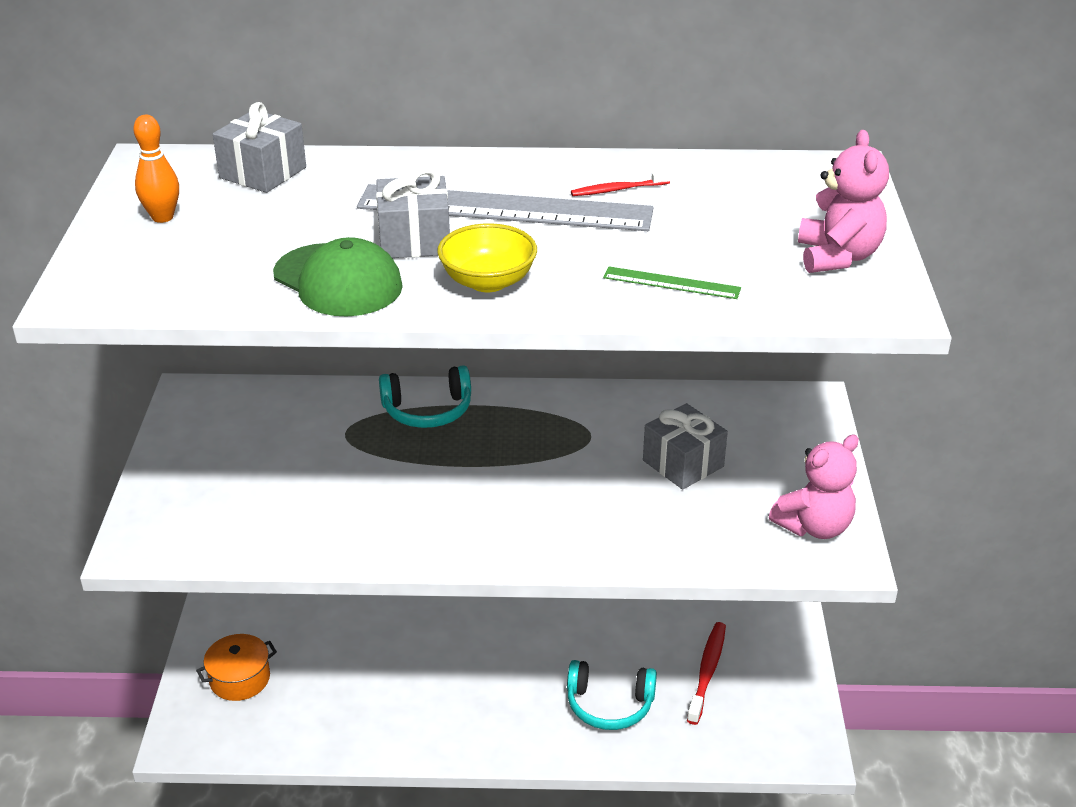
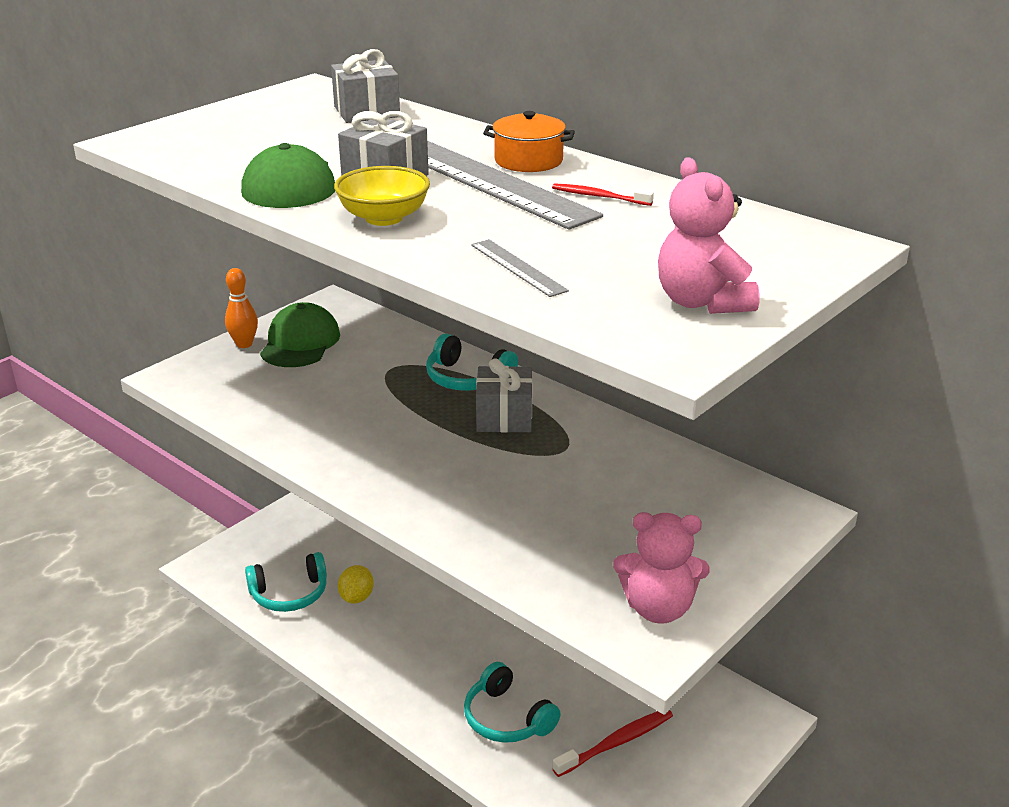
camera: 40 degrees right, 5 degrees down
orange bowling pin [133,115,179,223] -> orange bowling pin moved to [225,268,258,348]
orange pot [196,634,277,701] -> orange pot moved to [483,111,575,172]
green ruler [603,266,741,299] -> grey ruler [471,239,569,297]
grey gift [643,403,728,490] -> grey gift moved to [476,358,533,433]
pink teddy bear [798,130,889,273] -> pink teddy bear turned 120 degrees clockwise [658,157,760,314]
none -> turquoise headphones [245,552,327,612]
none -> green cap [260,302,340,367]
none -> yellow lemon [338,565,374,604]

